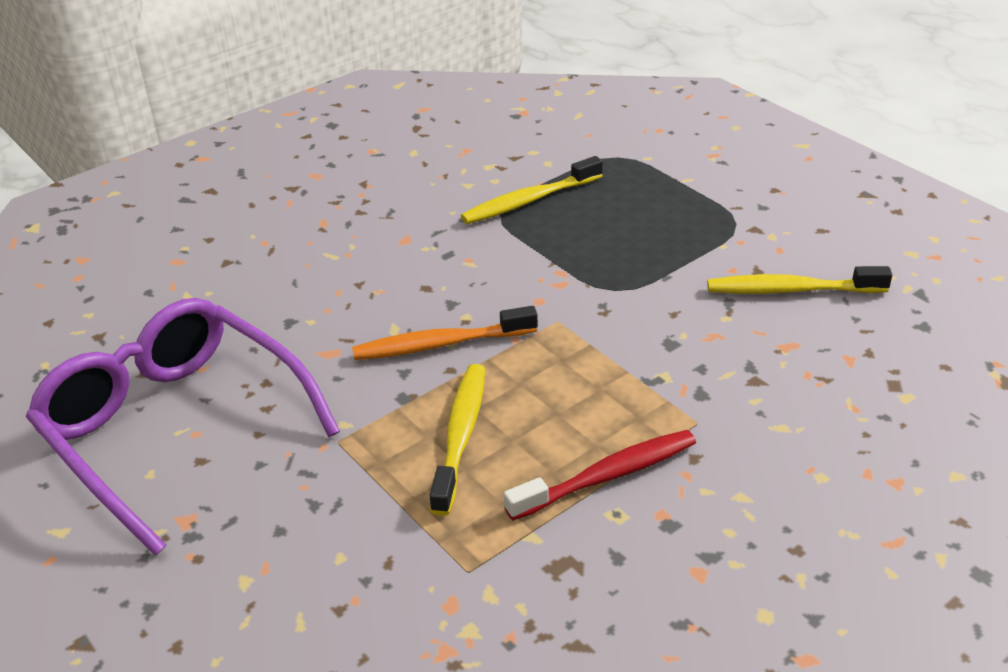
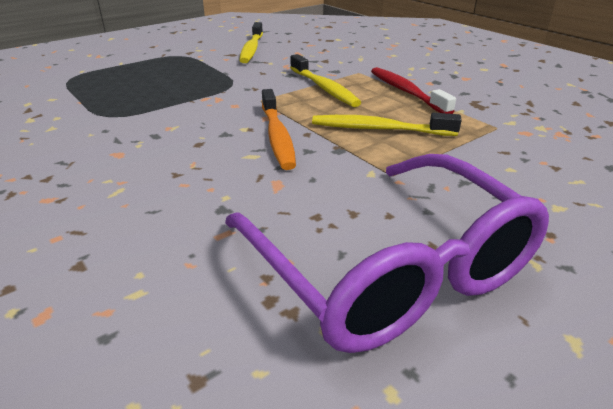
camera: 90 degrees left, 5 degrees down
purple glasses [26,298,340,556] -> purple glasses turned 75 degrees counterclockwise [225,154,549,353]
yellow toothbrush [461,156,603,224] -> yellow toothbrush moved to [290,54,361,107]

